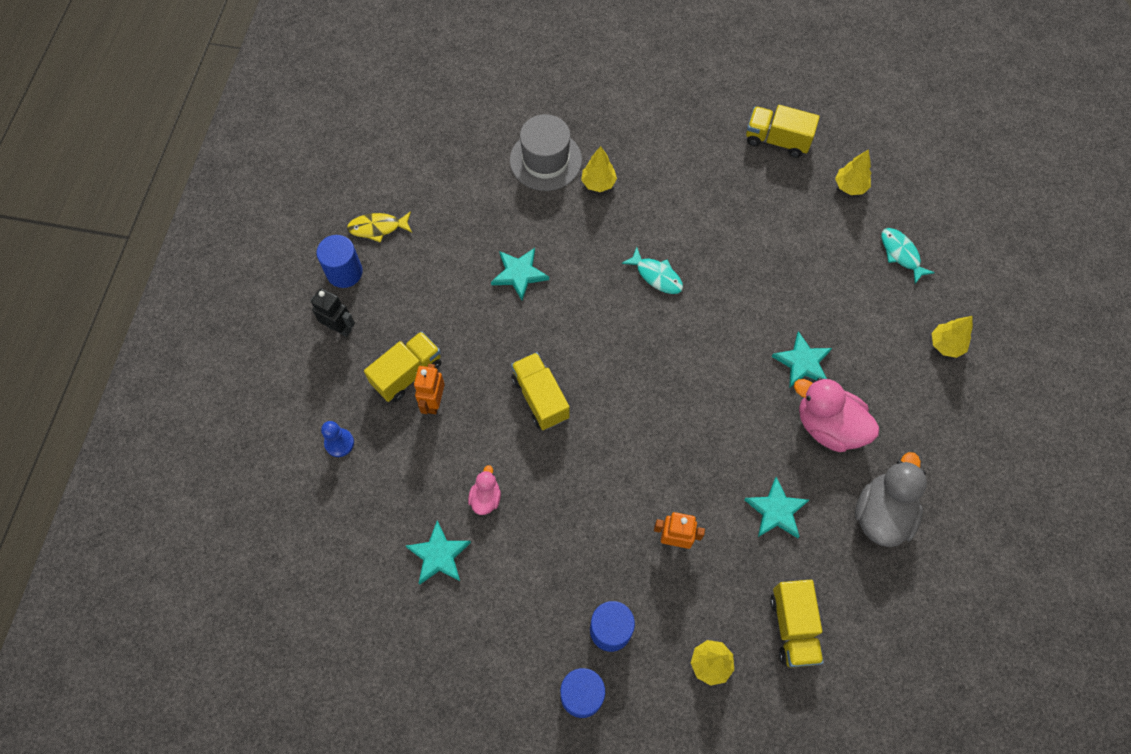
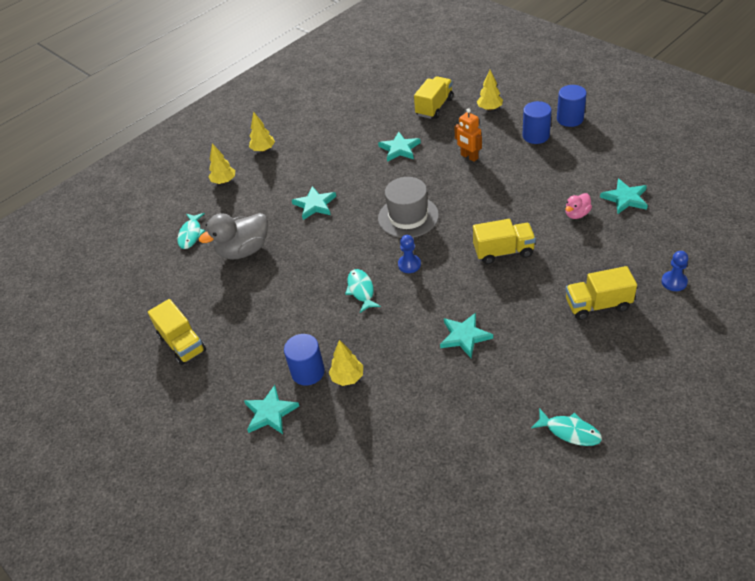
camera: 140 degrees left, 20 degrees down
black robot [310,288,355,337] -> none
blue cylinder [317,235,363,288] -> blue cylinder moved to [284,334,325,386]
yellow fish [347,211,412,242] -> turquoise fish [531,408,602,446]
orange robot [414,364,445,414] -> none
grey hat [510,114,582,191] -> grey hat moved to [378,177,439,238]
yellow truck [511,352,570,430] -> yellow truck turned 105 degrees counterclockwise [473,219,536,264]
pink duck [794,378,879,452] -> none
yellow tree [835,149,871,195] -> yellow tree moved to [249,111,275,152]
grey duck [855,452,927,547] -> grey duck moved to [199,213,268,259]
none -> turquoise star [244,385,299,434]
none -> blue pawn [398,235,421,273]

